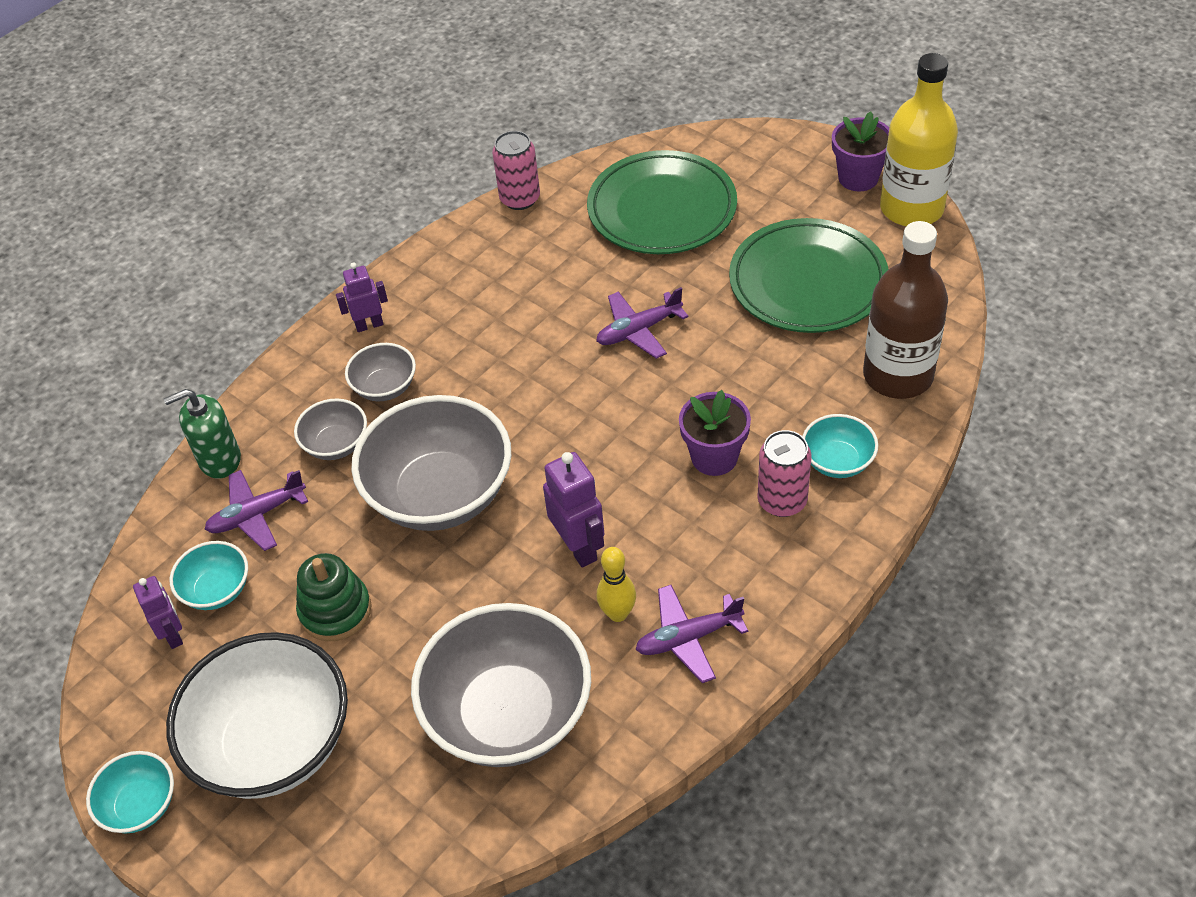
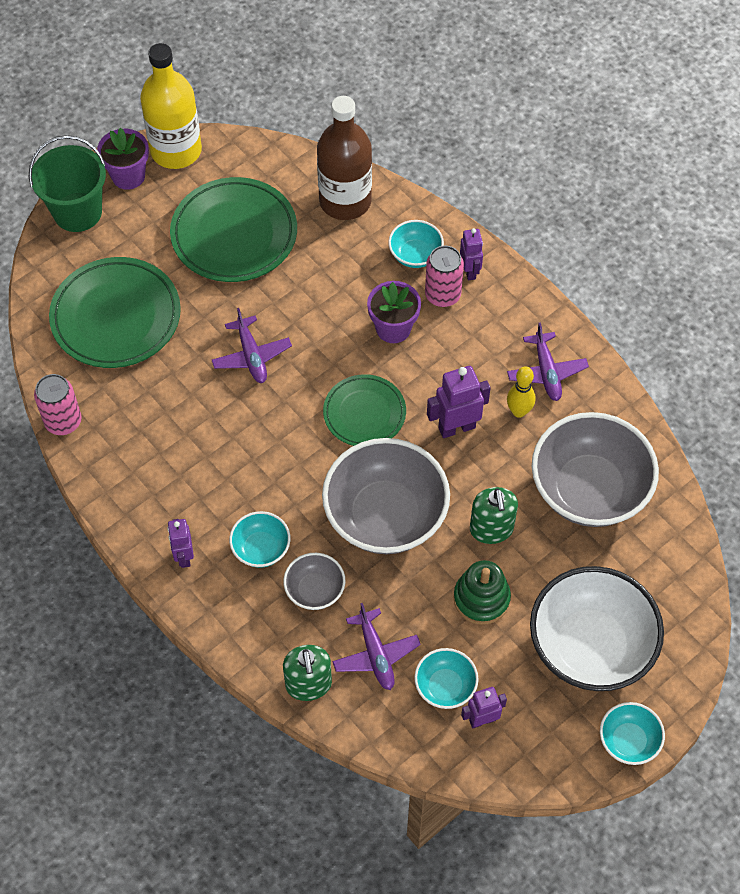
camera: 85 degrees left, 10 degrees up
grey bowl [345,343,416,401] -> turquoise bowl [229,511,291,568]
none -> green bucket [29,135,106,232]
none -> green plate [323,374,406,446]
none -> purple robot [460,228,483,281]
none -> green soap dispenser [470,487,518,544]

